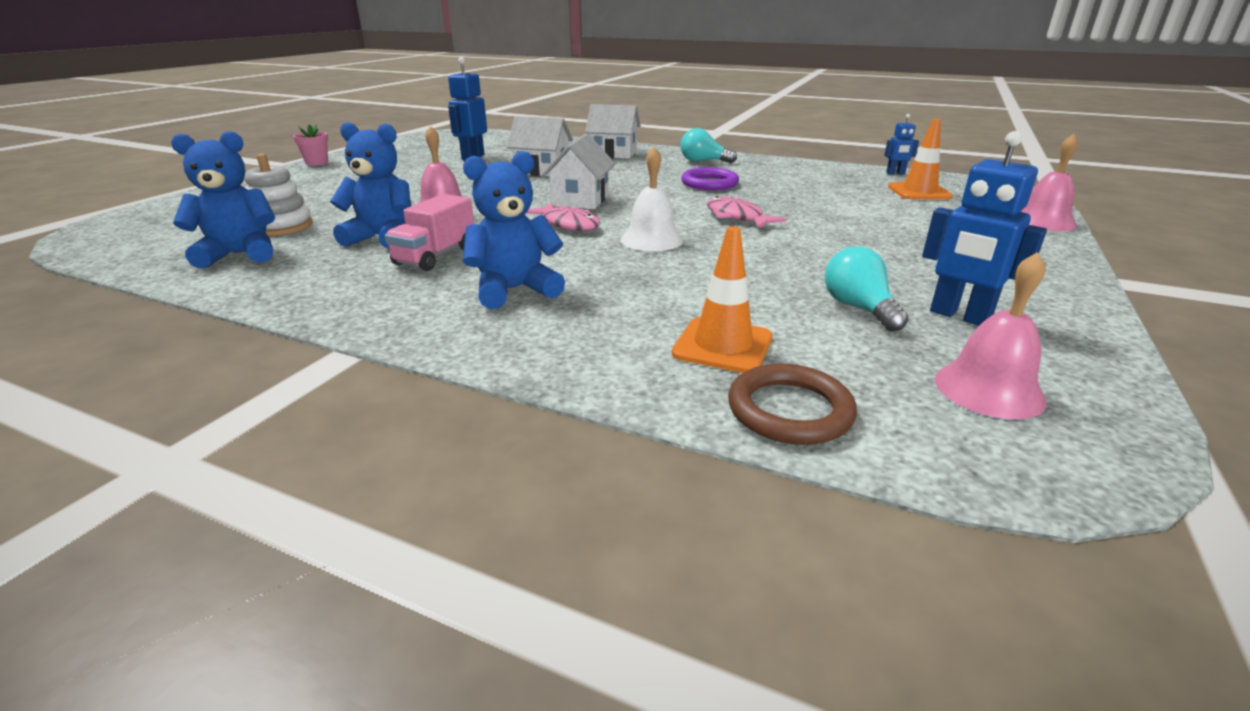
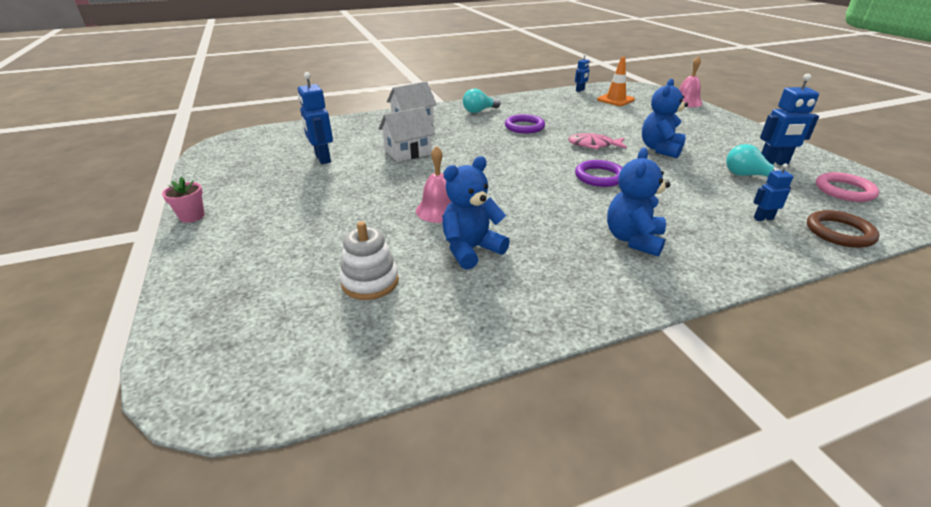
camera: 45 degrees left, 5 degrees up
blue teddy bear [171,131,275,268] -> blue teddy bear moved to [642,79,688,158]
pink truck [385,194,474,271] -> none
pink fish [526,203,600,231] -> none
white house [542,133,615,209] -> none
white bell [621,147,683,251] -> purple ring [575,160,622,187]
orange traffic cone [672,226,773,373] -> blue robot [753,163,794,221]
pink bell [935,252,1047,419] -> pink ring [816,172,879,202]

